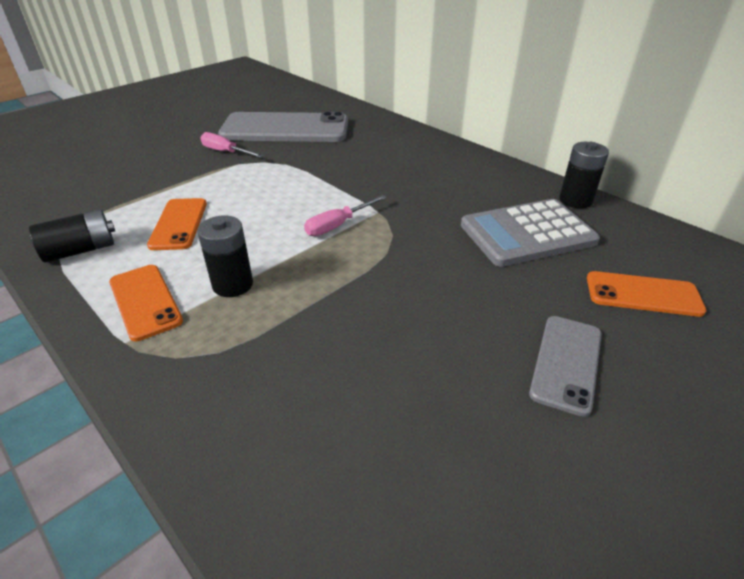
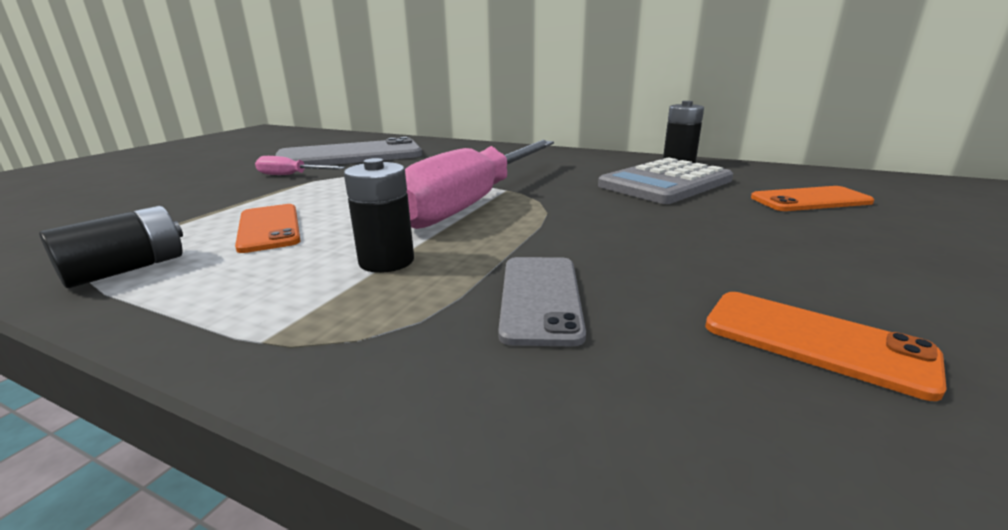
camera: 20 degrees left, 15 degrees down
orange phone [109,265,183,341] -> orange phone moved to [705,292,947,401]
pink screwdriver [304,195,387,236] -> pink screwdriver [405,140,554,229], size x2.44
grey phone [529,316,602,417] -> grey phone moved to [498,257,586,346]

